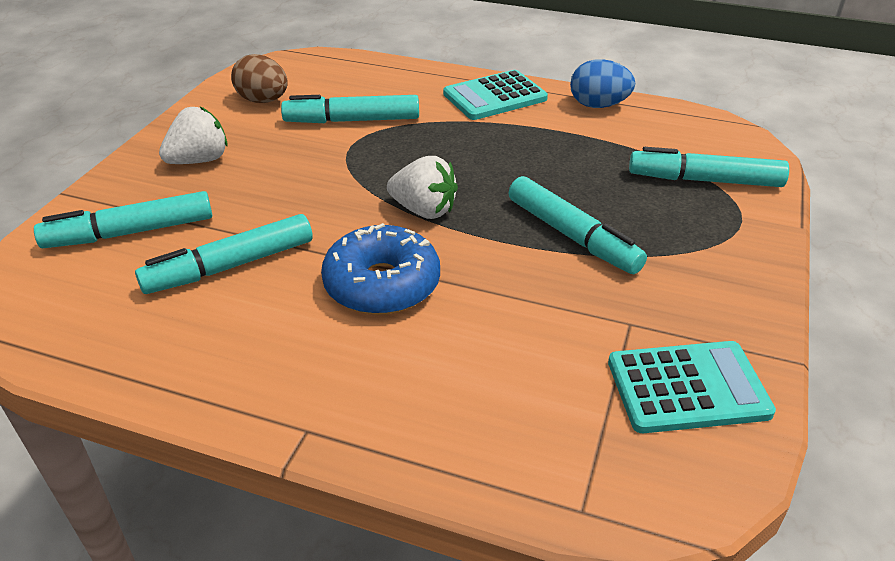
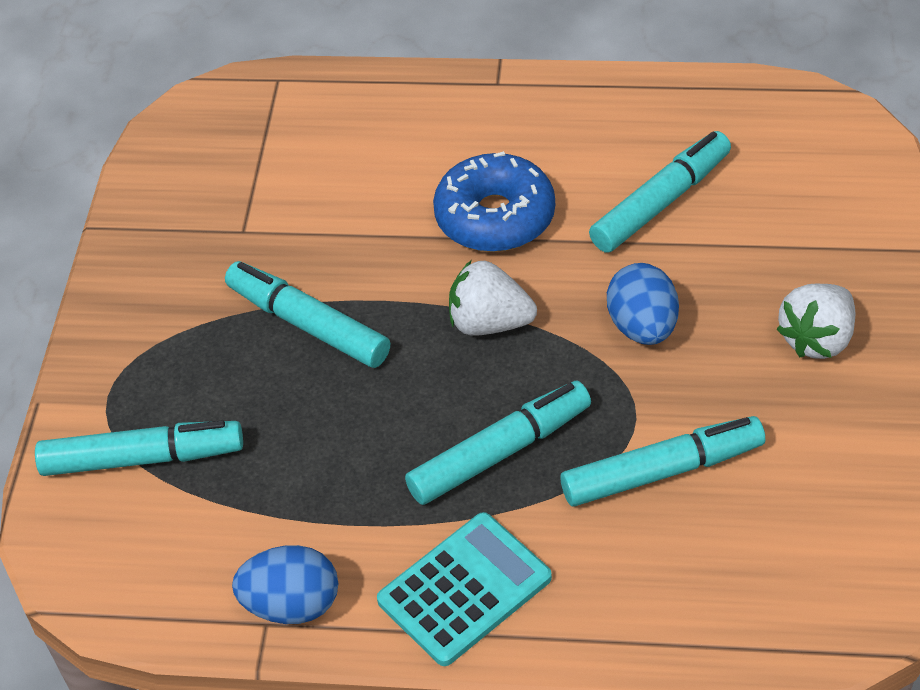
camera: 170 degrees right, 10 degrees up
turquoise marker [34,191,212,248] -> turquoise marker moved to [405,381,591,505]
brown egg [231,54,288,103] -> none
turquoise calculator [608,341,776,433] -> none
none -> blue egg [607,263,679,345]

